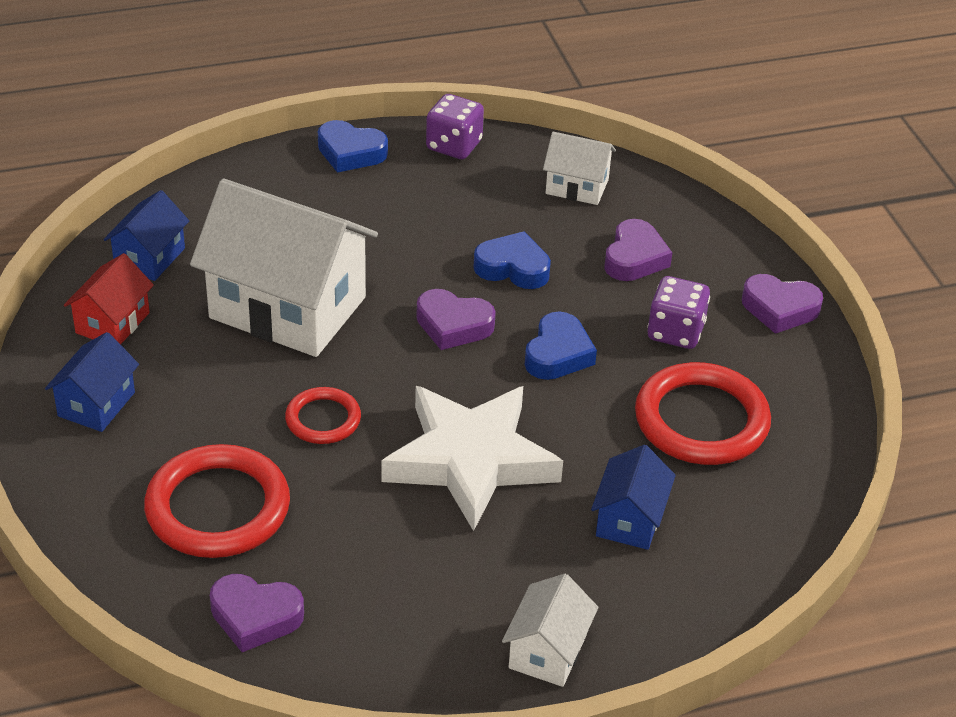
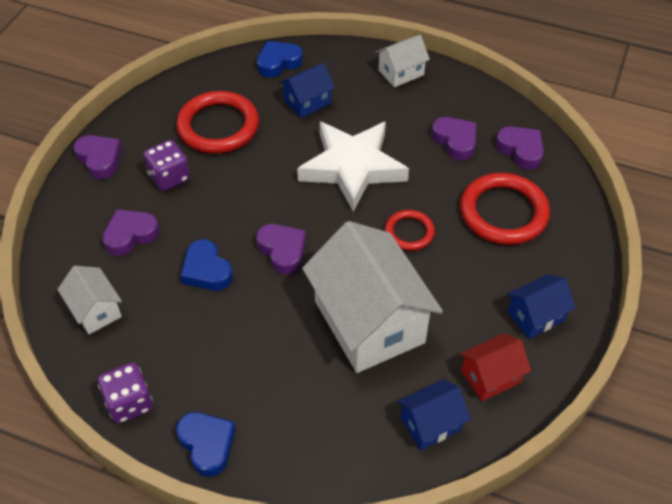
camera: 140 degrees left, 10 degrees up
blue heart [525,311,597,380] -> blue heart moved to [257,41,303,78]
none -> purple heart [432,117,477,160]

